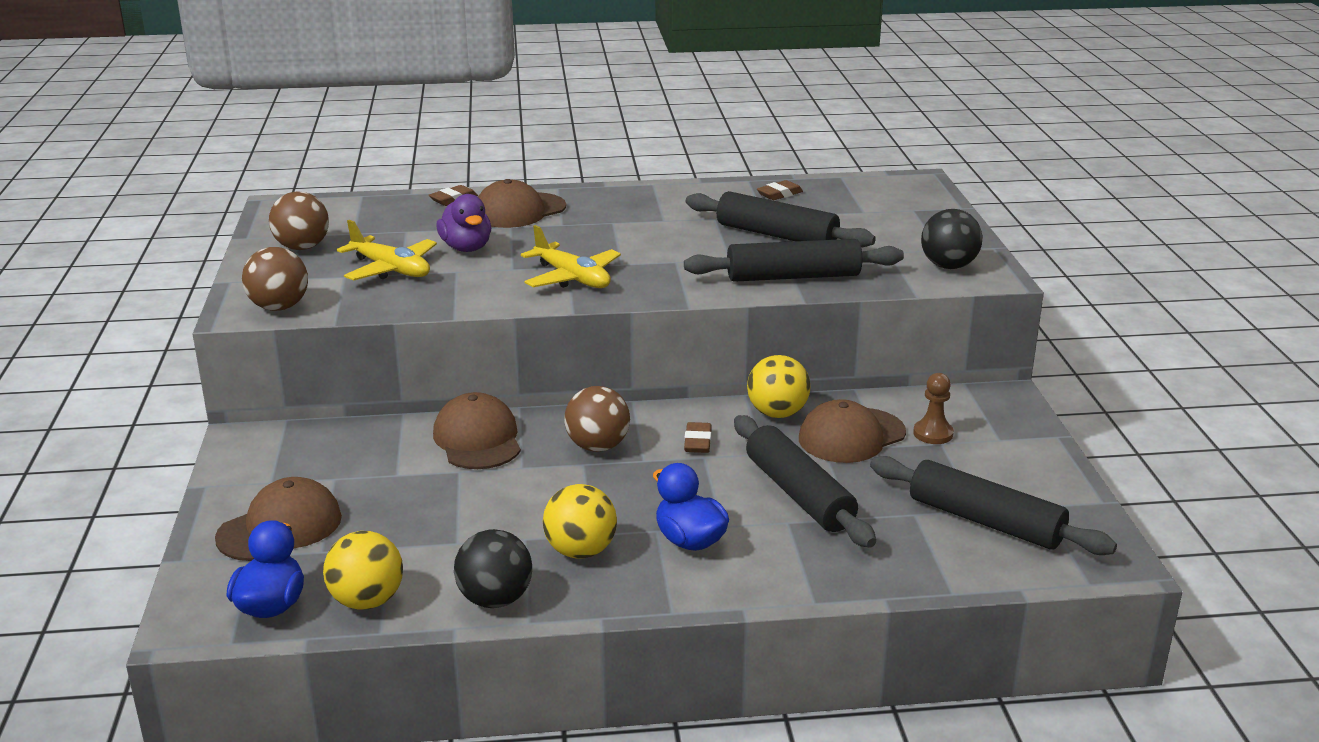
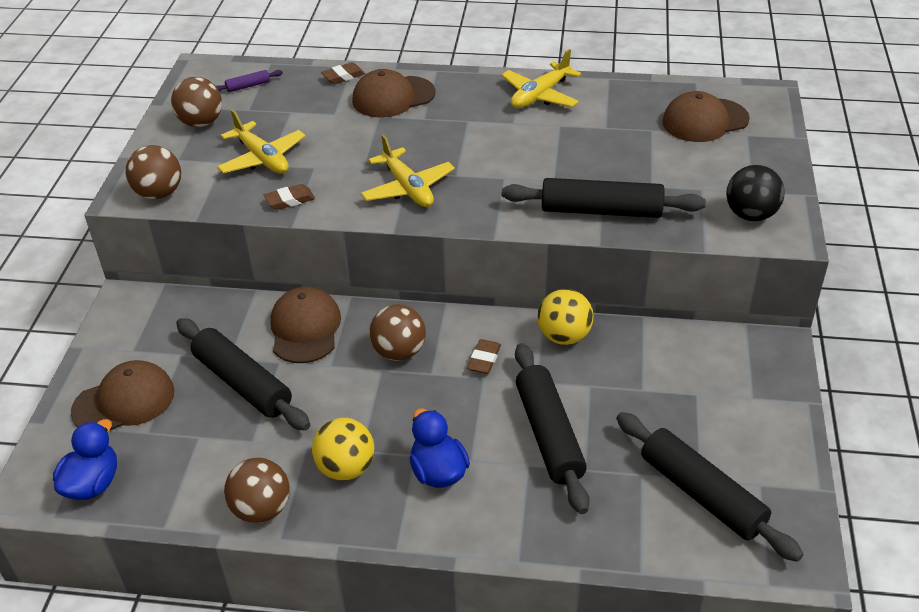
camera: 15 degrees right, 15 degrees up
yellow ball [323,531,403,610] -> none
purple duck [436,194,491,252] -> none
black ball [454,529,532,608] -> brown ball [224,458,290,523]
black rolling pin [686,191,876,247] -> black rolling pin moved to [176,318,310,431]
brown eraser [757,180,803,200] -> brown eraser moved to [264,184,315,210]
brown cap [799,399,906,463] -> brown cap moved to [662,91,750,142]
brown pawn [913,373,954,444] -> none
none -> purple rolling pin [216,70,283,92]
none -> yellow plane [501,49,581,108]

